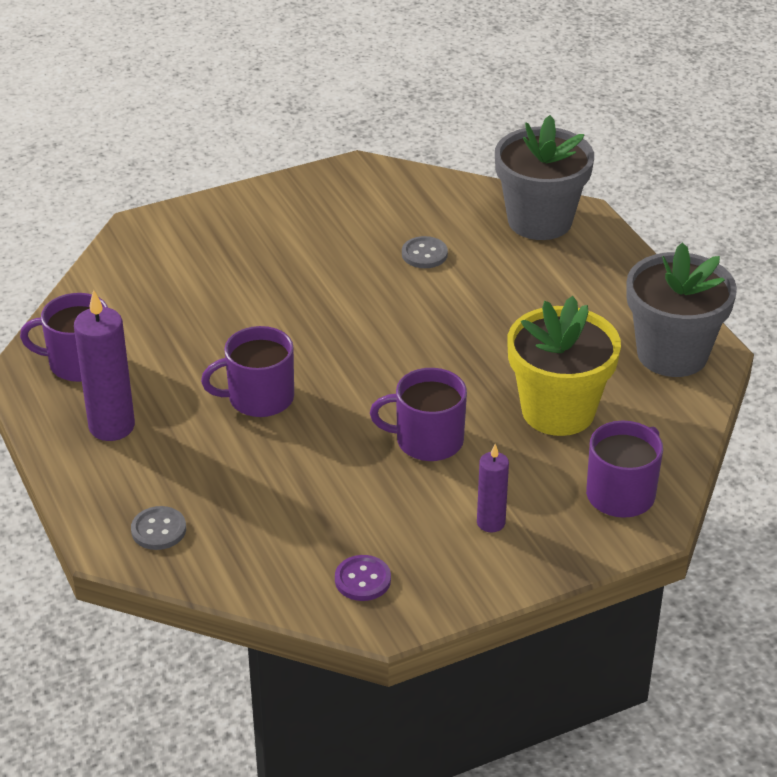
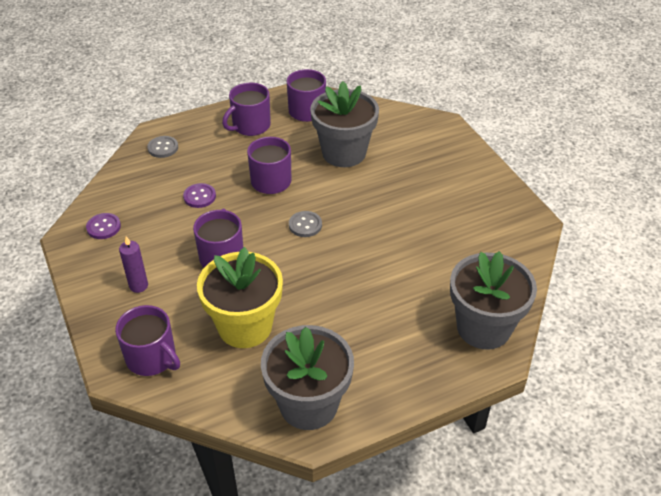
camera: 90 degrees right, 5 degrees up
purple candle [74,290,135,441] -> purple mug [222,83,271,136]
grey button [402,236,448,268] -> grey button moved to [289,211,322,237]
none -> purple button [183,183,216,208]
none -> grey flower pot [310,81,379,167]

